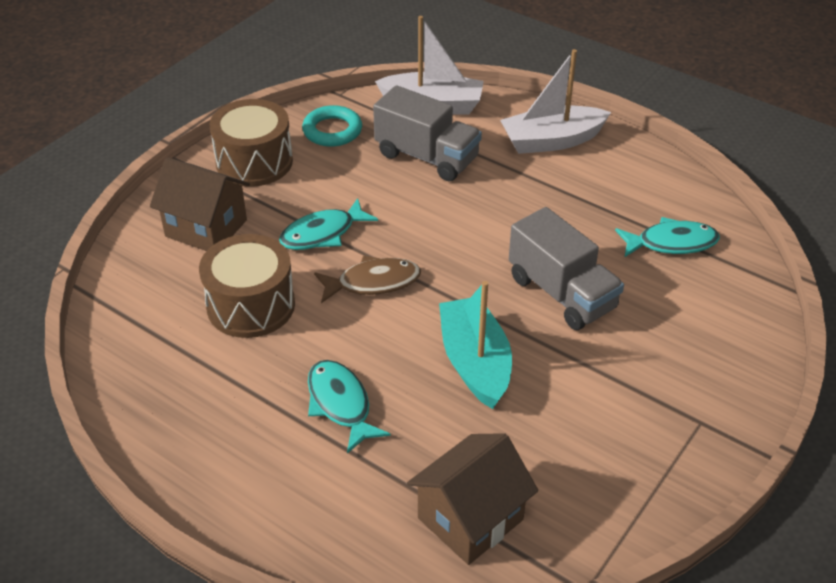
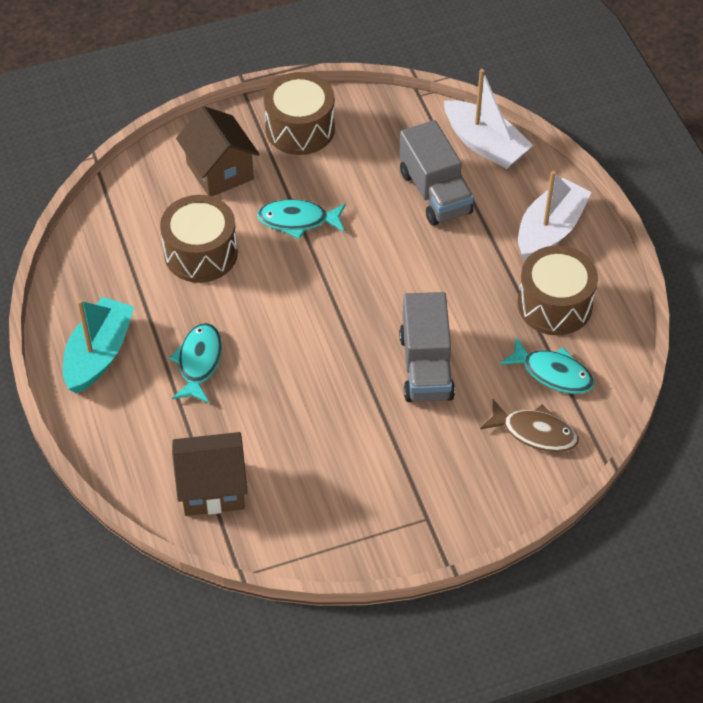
camera: 35 degrees right, 10 degrees up
turquoise ring [302,105,362,147] -> none
brown fish [314,256,421,303] -> brown fish moved to [480,399,579,452]
turquoise boat [439,281,512,409] -> turquoise boat moved to [63,297,134,394]
white boat [500,49,611,154] -> white boat turned 105 degrees clockwise [518,171,592,260]
none -> brown drum [518,246,598,335]

